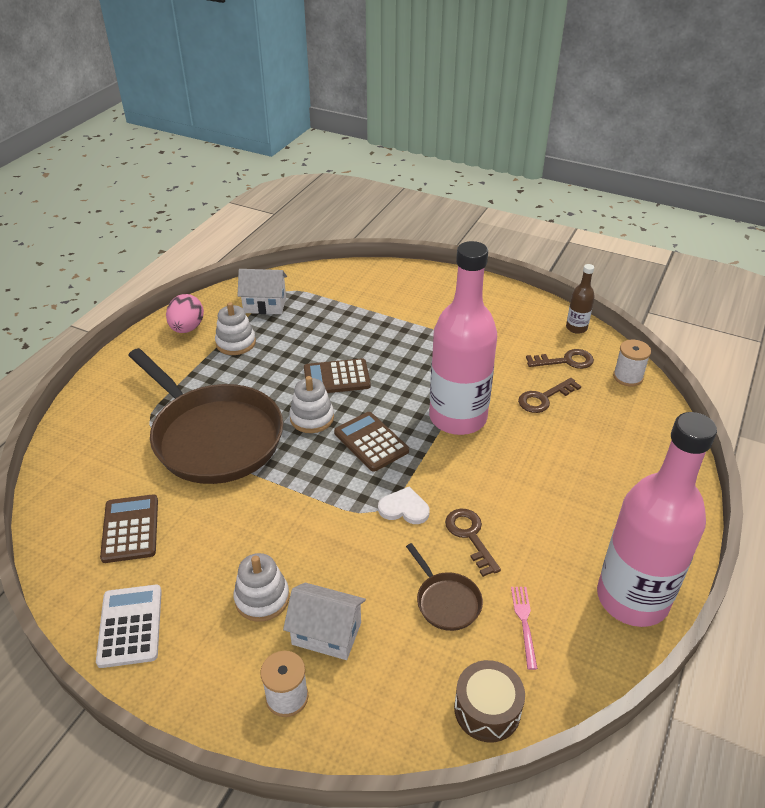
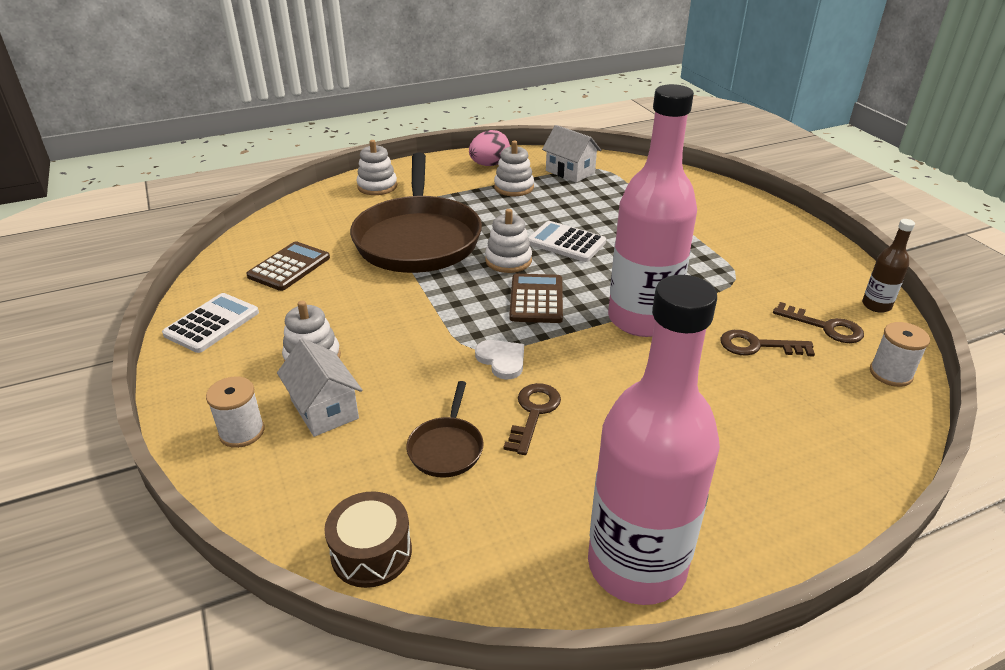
camera: 40 degrees right, 5 degrees down
brown calculator [304,358,371,393] -> white calculator [528,221,606,262]
pink fork [511,587,538,670] -> none
none -> white stacking toy [356,140,397,195]

